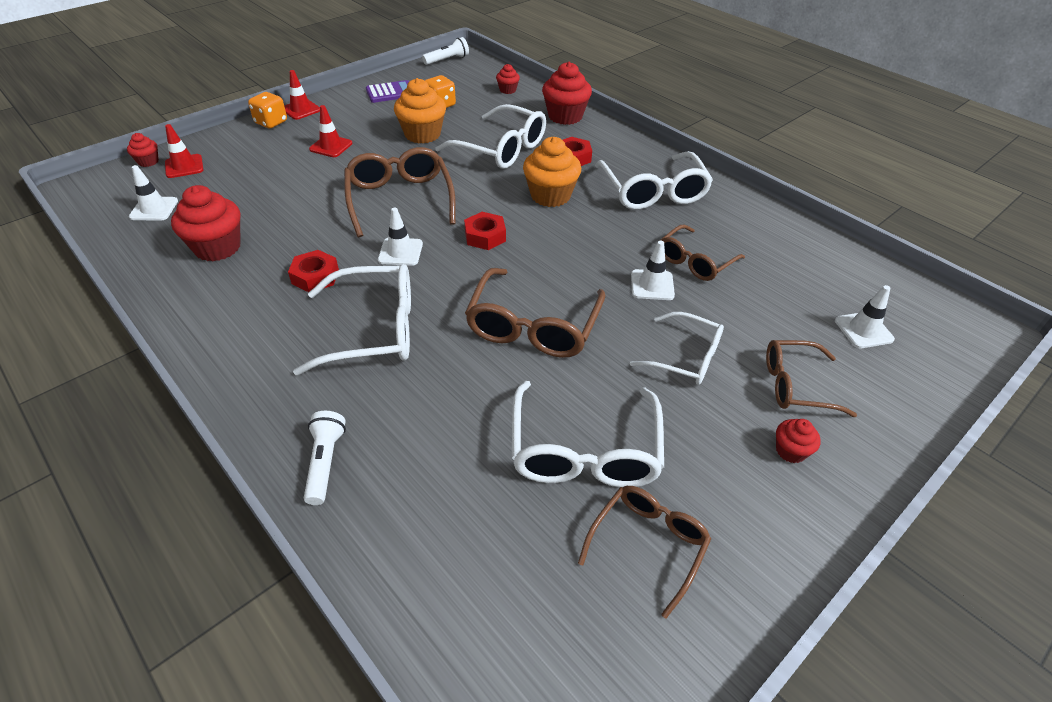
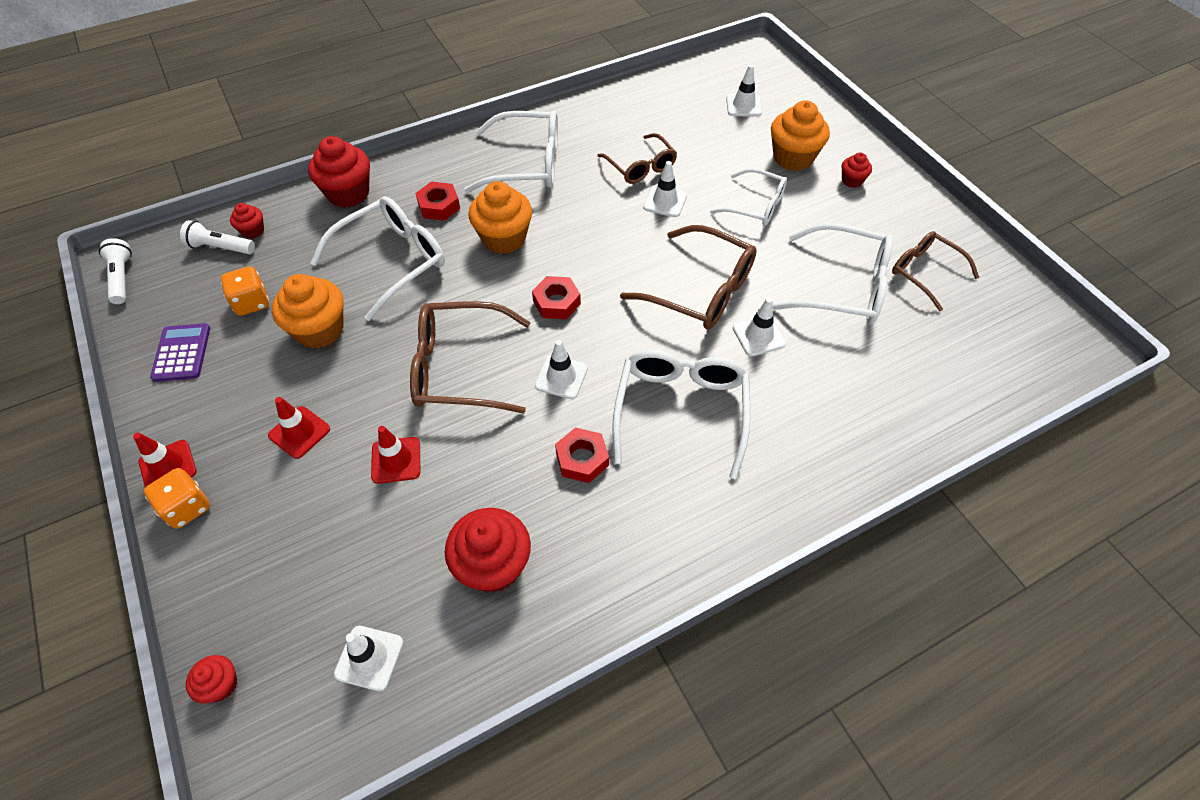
camera: 75 degrees left, 10 degrees up
red traffic cone [165,124,203,178] -> red traffic cone moved to [371,426,420,484]
white flashlight [304,411,346,505] -> white flashlight moved to [180,220,255,254]
white glasses [630,312,724,385] -> white glasses turned 75 degrees clockwise [710,168,787,226]
brown glasses [766,340,857,417] -> orange cupcake [771,100,830,171]
none -> white traffic cone [733,297,786,357]

